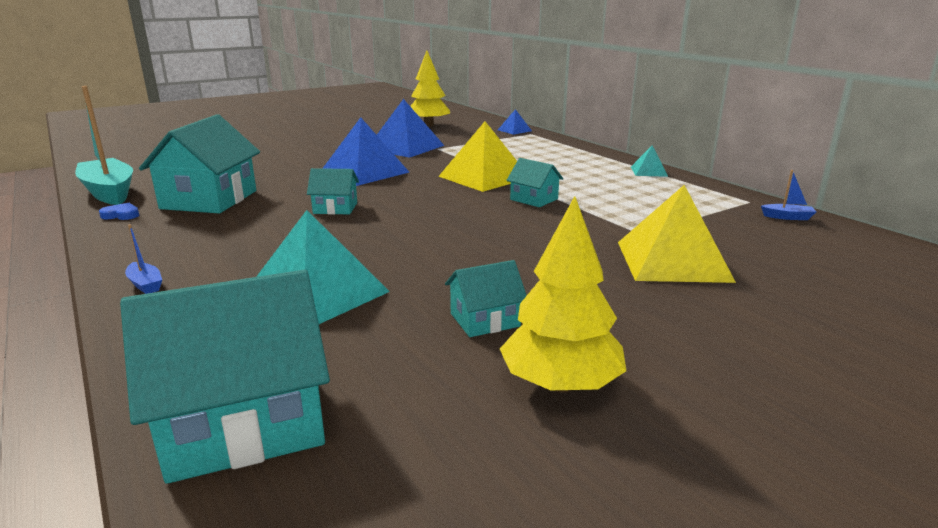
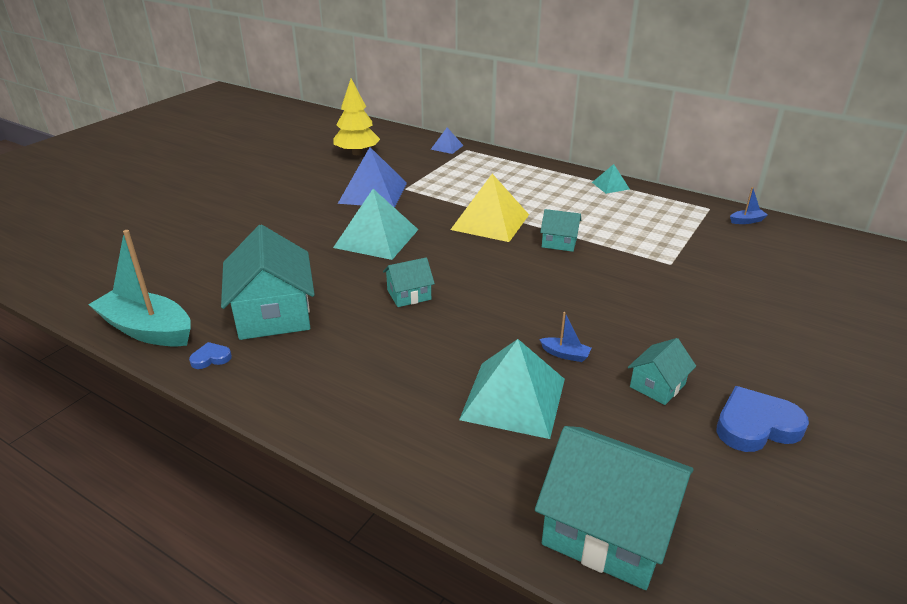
camera: 25 degrees left, 10 degrees up
turquoise house [120,270,330,484] -> turquoise house turned 75 degrees clockwise [535,426,694,590]
blue boat [125,224,162,294] -> blue boat moved to [539,312,591,362]
blue pyramid [323,117,409,186] -> turquoise pyramid [333,189,419,260]
yellow tree [500,196,626,393] -> blue heart [716,386,809,452]
yellow pyramid [618,185,736,283] -> none

